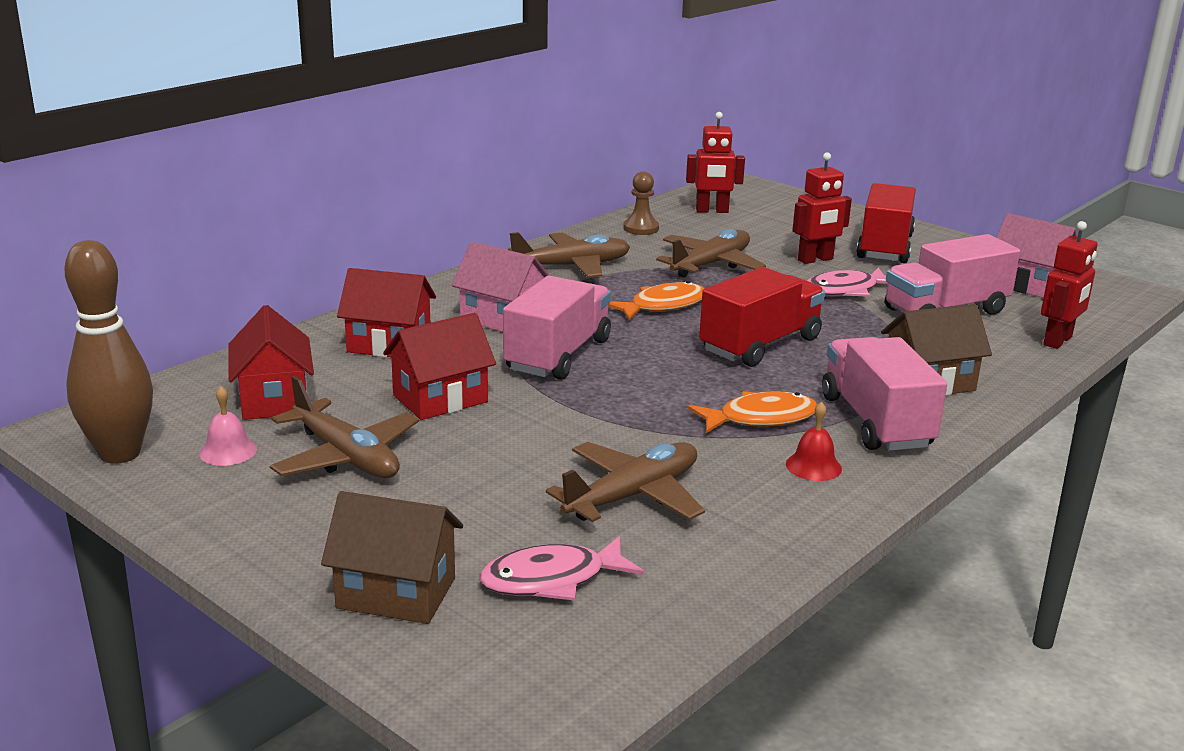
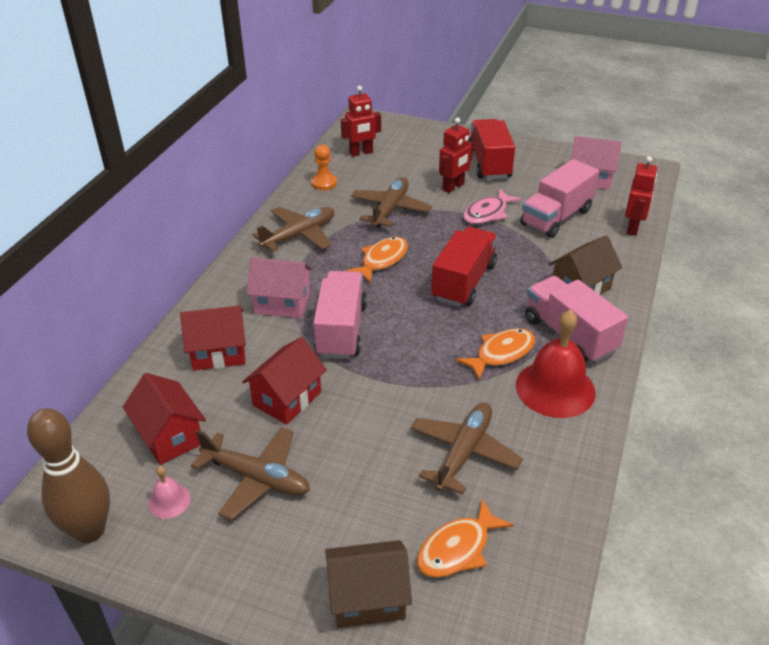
camera: 20 degrees left, 15 degrees up
pink fish [480,536,644,601] -> orange fish [417,498,514,578]
brown pawn [623,171,659,235] -> orange pawn [311,145,337,190]
red bell [786,402,842,481] -> red bell [516,310,596,418], size x2.15

